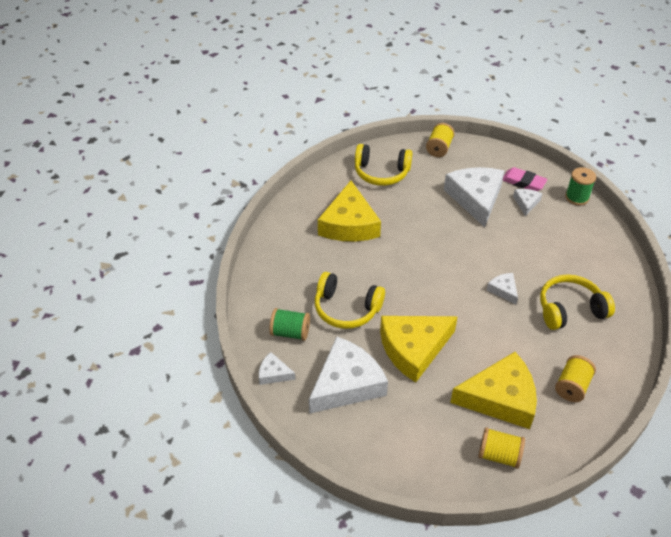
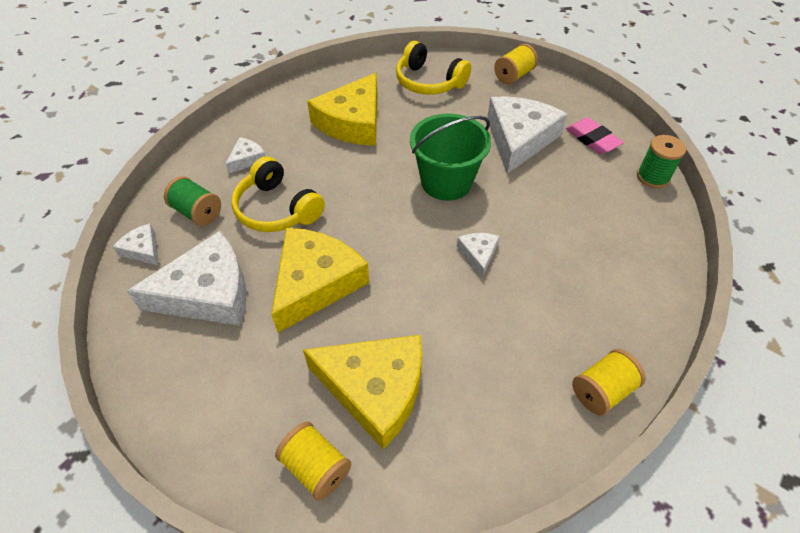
camera: 25 degrees right, 5 degrees up
yellow cheese [380,316,458,383] -> yellow cheese turned 120 degrees clockwise [271,228,369,333]
white cheese [513,189,542,216] -> white cheese moved to [225,137,266,173]
yellow headphones [540,274,615,330] -> none
yellow spool [555,355,596,402] -> yellow spool moved to [572,349,646,416]
none -> green bucket [410,113,491,201]

